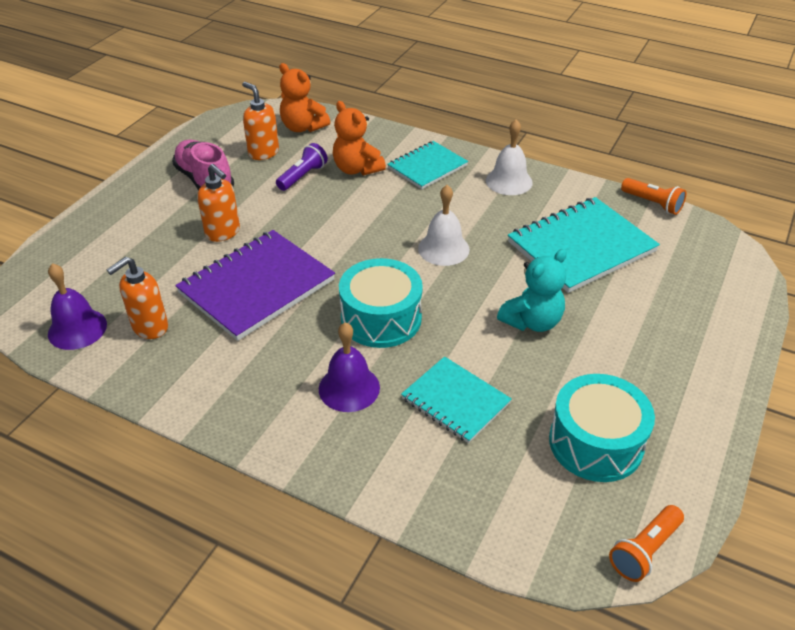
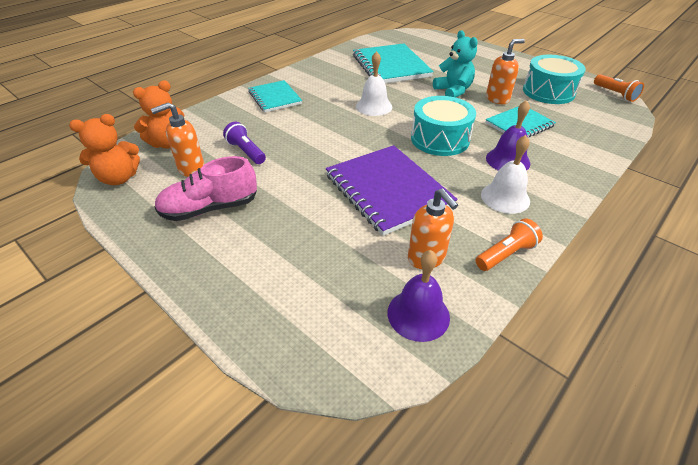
camera: 75 degrees left, 0 degrees up
orange soap dispenser [197,164,240,242] -> orange soap dispenser moved to [486,39,525,104]
orange teddy bear [333,101,386,175] -> orange teddy bear moved to [69,114,140,185]
white bell [486,119,533,195] -> white bell moved to [481,135,530,214]
orange flashlight [621,178,686,215] -> orange flashlight moved to [476,218,543,271]

